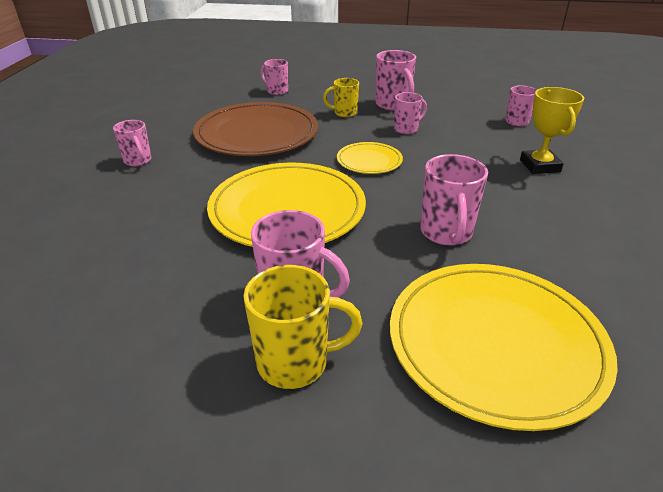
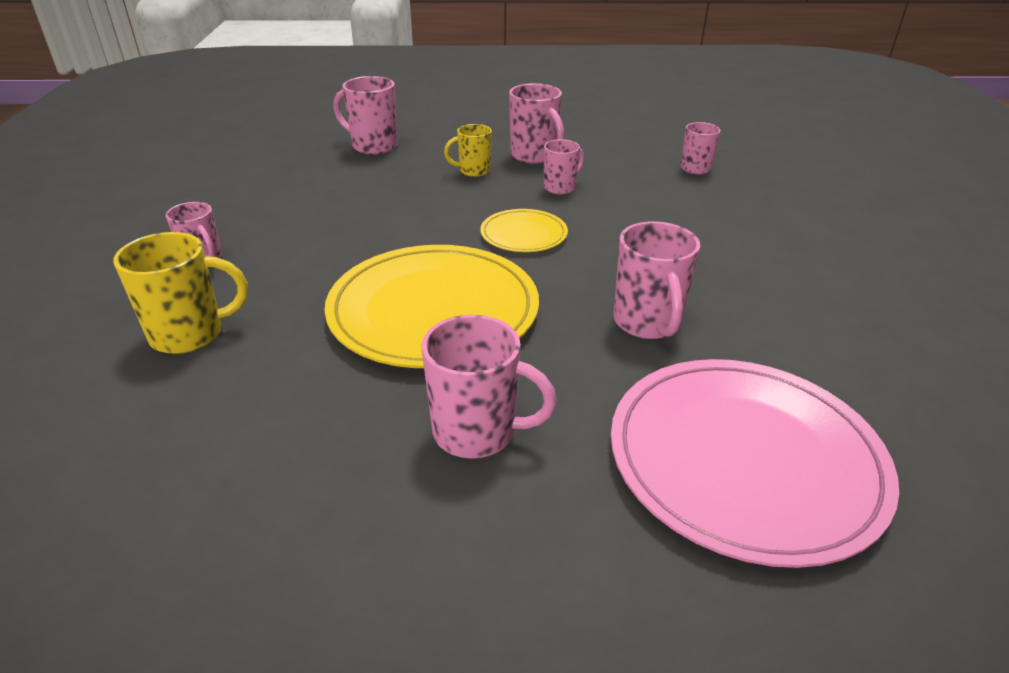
camera: 10 degrees left, 0 degrees up
brown plate [193,102,318,156] -> none
yellow mug [244,265,363,389] -> yellow mug moved to [113,232,248,354]
pink mug [260,59,288,95] -> pink mug [334,76,398,155], size x1.57
yellow plate [390,264,618,431] -> pink plate [611,359,899,568]
yellow trophy [520,87,584,174] -> none

